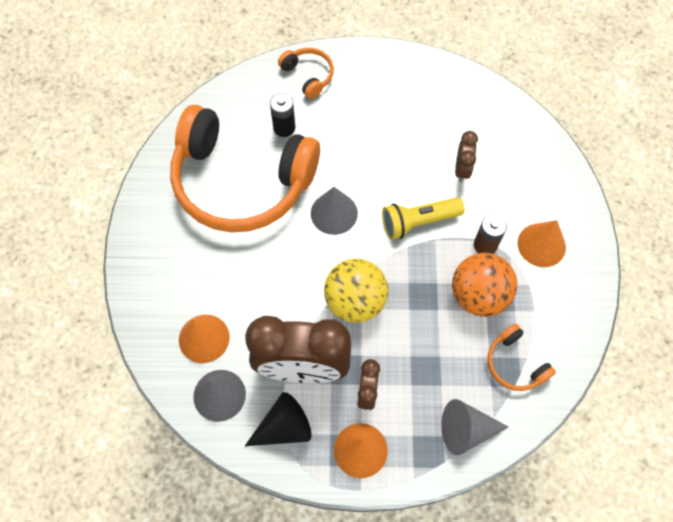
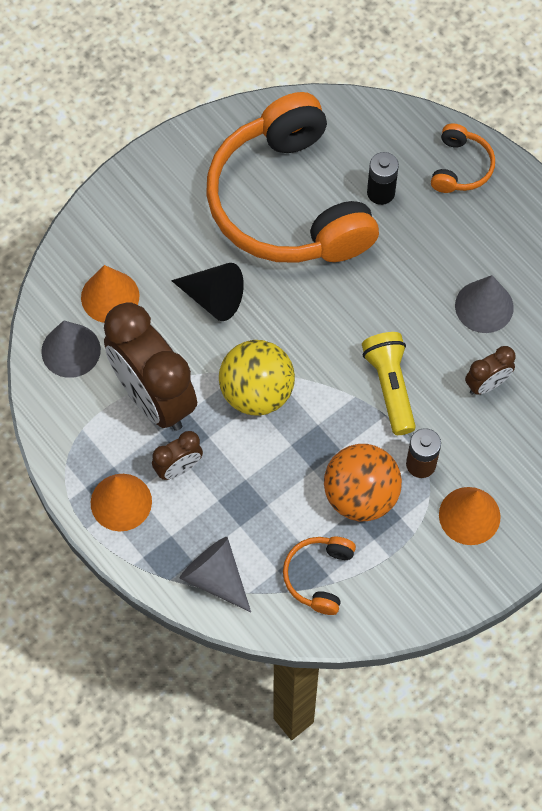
camera: 50 degrees right, 0 degrees up
black cone [245,392,311,446] -> black cone moved to [171,263,244,321]
grey cone [311,187,358,235] -> grey cone moved to [455,275,514,333]
yellow flashlight [382,197,465,239] -> yellow flashlight turned 45 degrees clockwise [362,332,416,435]

